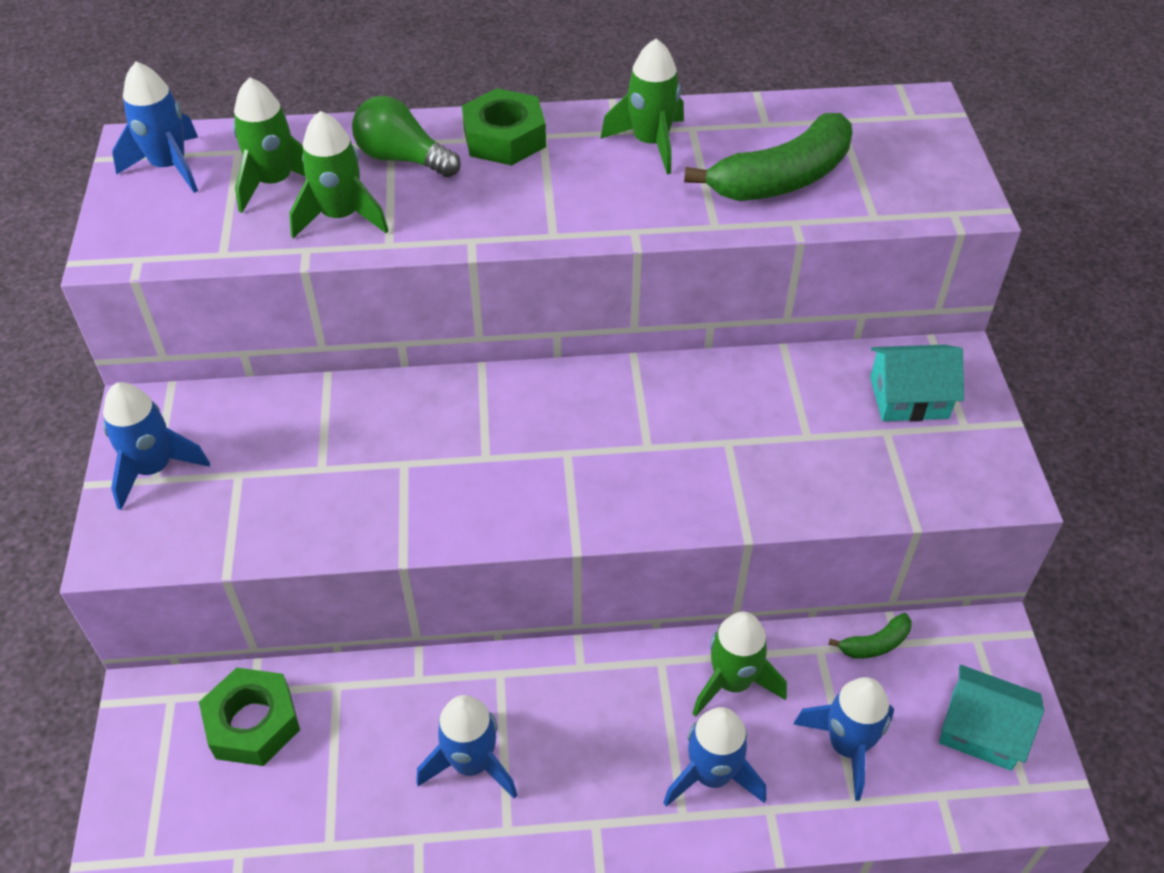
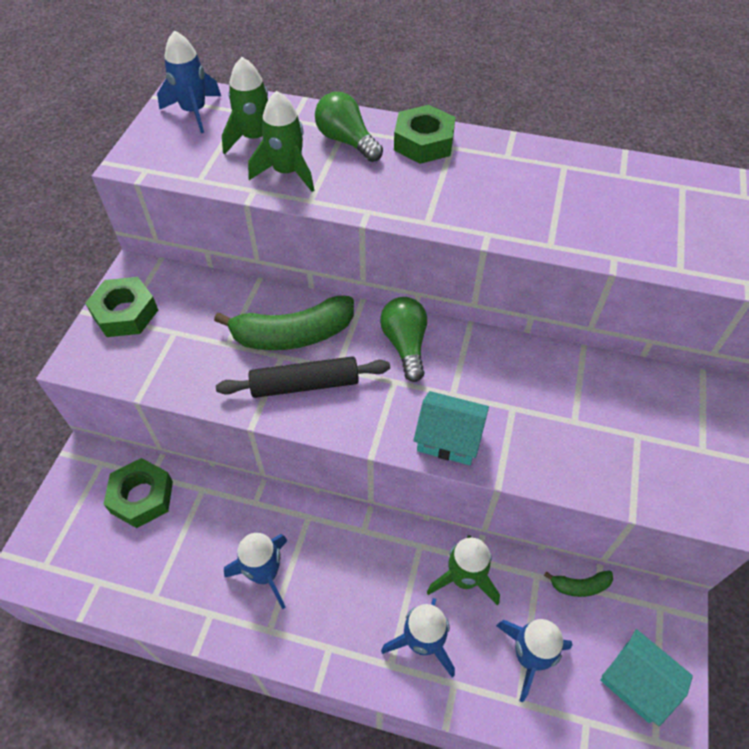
camera: 20 degrees right, 5 degrees up
blue rocket [103,382,210,510] -> green nut [85,277,158,337]
green rocket [601,38,684,175] -> none
green banana [684,113,852,201] -> green banana moved to [214,296,354,350]
turquoise house [870,345,964,421] -> turquoise house moved to [413,391,489,465]
none -> black rolling pin [216,356,390,398]
none -> green light bulb [380,297,427,382]

